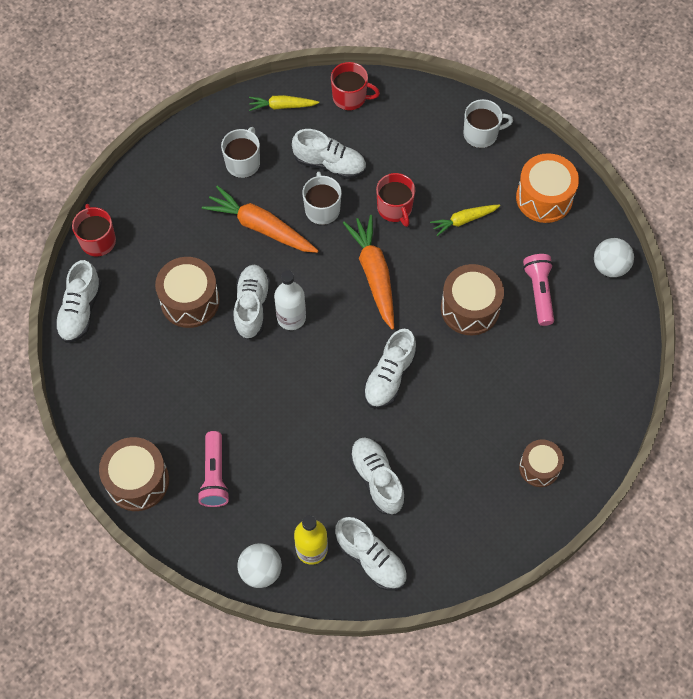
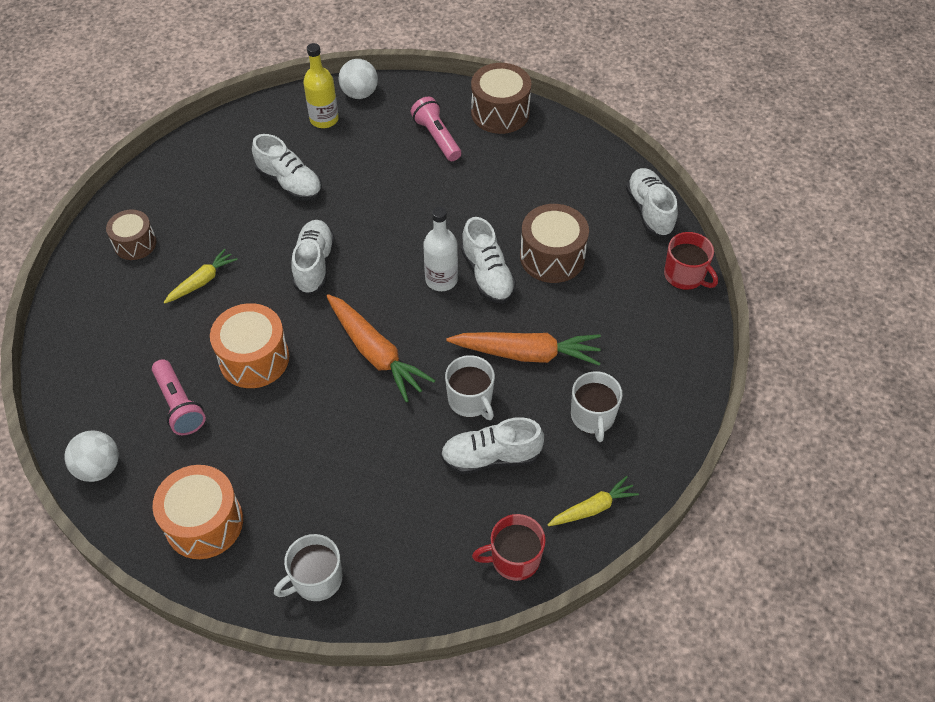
camera: 155 degrees right, 10 degrees down
white shoe [335,517,407,590] -> none
red mug [376,173,415,227] -> none
yellow carrot [430,204,500,236] -> yellow carrot moved to [164,249,238,304]
brown drum [441,264,504,335] -> orange drum [210,303,289,388]

